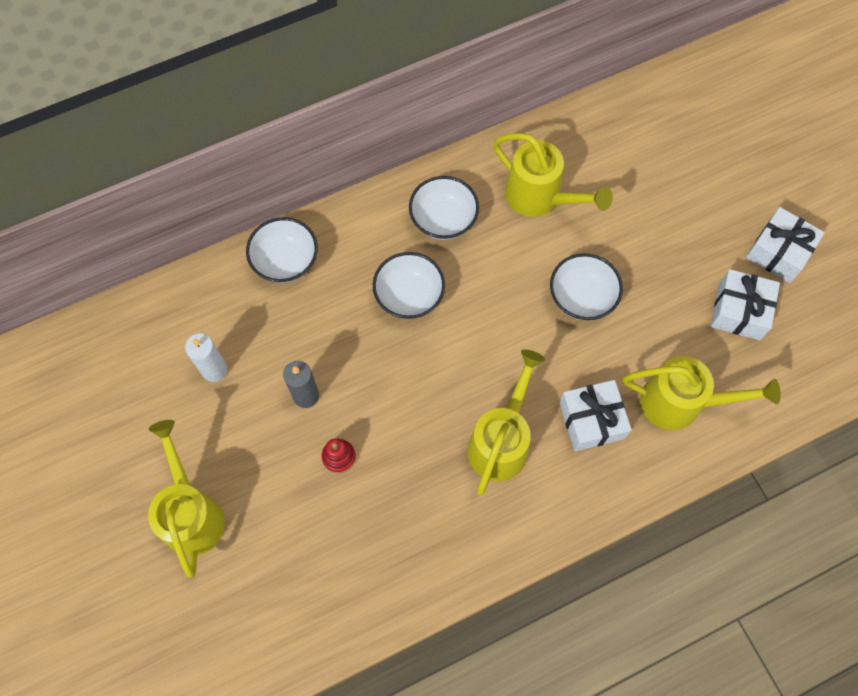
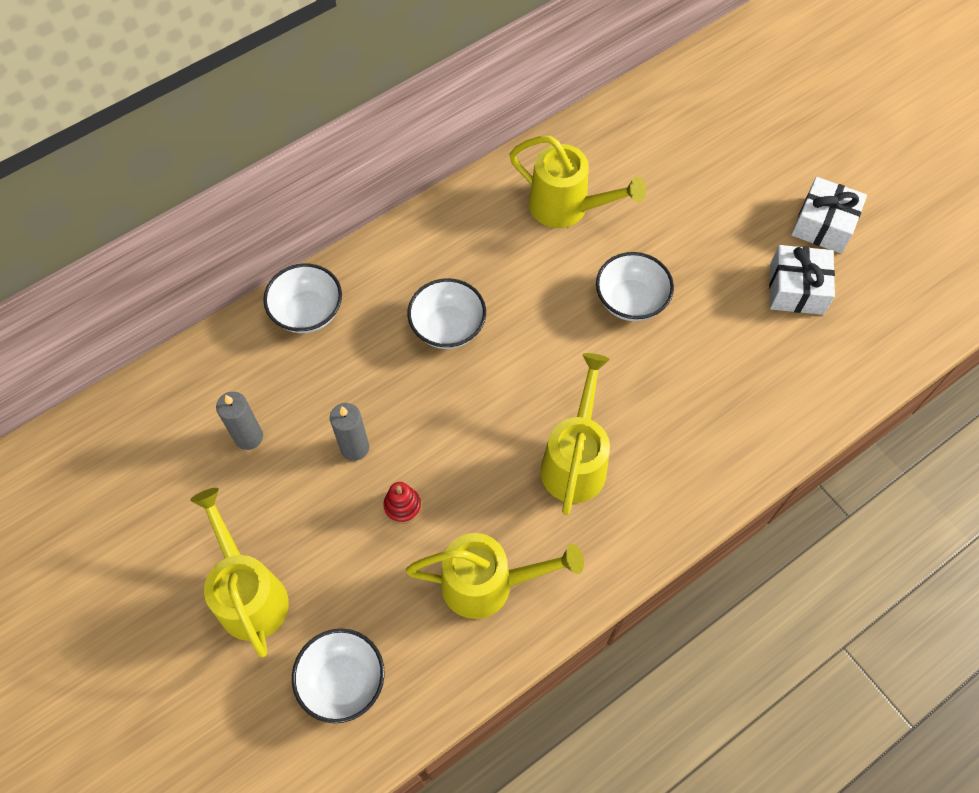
camera: 10 degrees left, 5 degrees down
white candle [185,334,227,382] -> grey candle [216,392,263,450]
white bowl [409,176,479,240] -> white bowl moved to [292,629,385,723]
white gift [559,380,632,451] -> none
yellow watering can [623,356,781,430] -> yellow watering can moved to [406,533,584,619]

